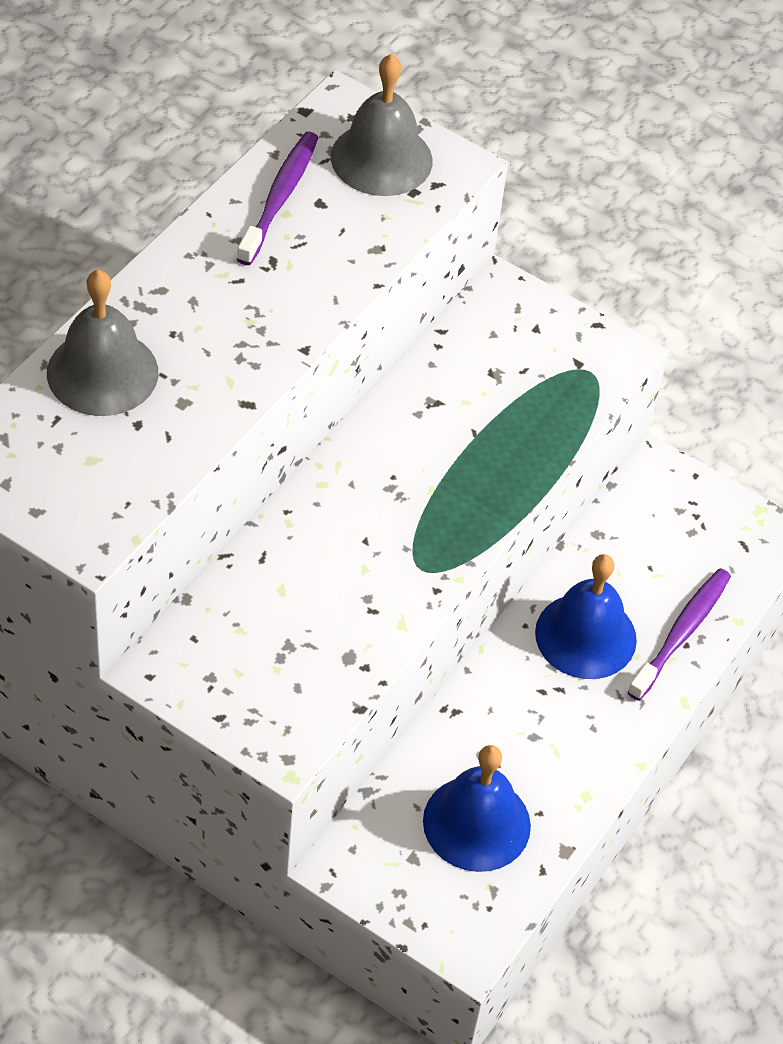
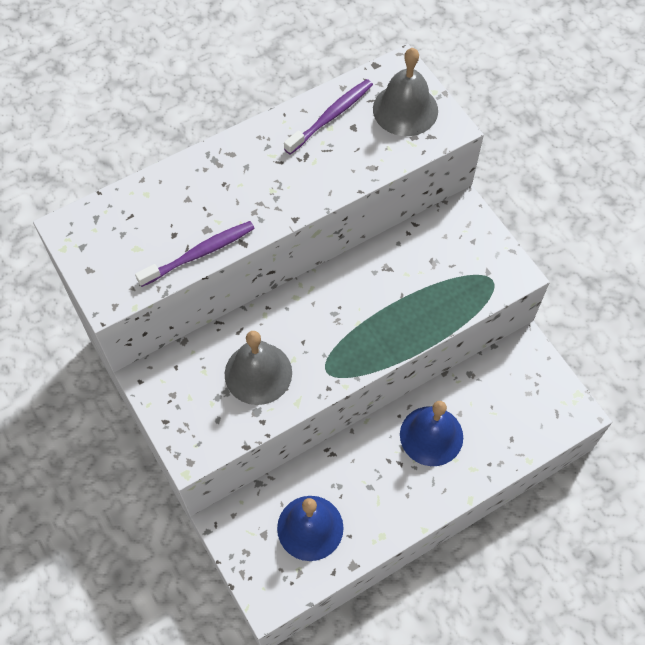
camera: 30 degrees right, 10 degrees up
grey bell [47,270,158,416] -> grey bell moved to [225,331,292,405]
purple toothbrush [627,568,731,701] -> purple toothbrush moved to [135,221,255,287]

